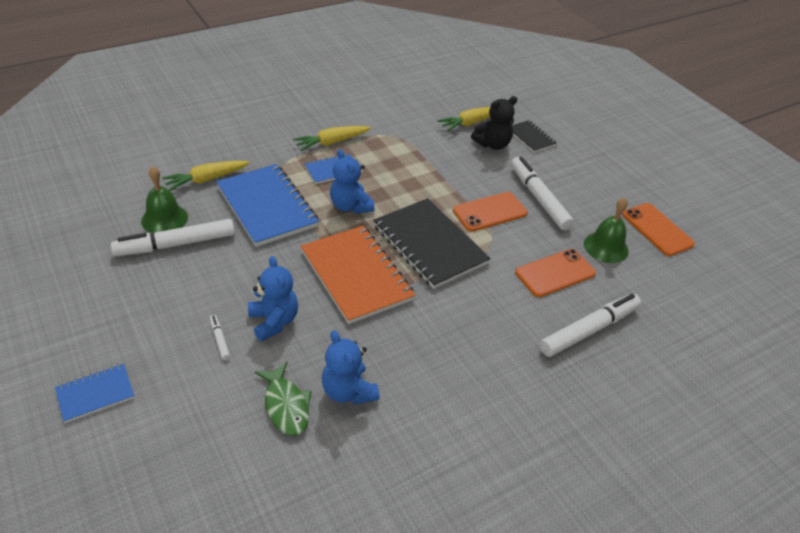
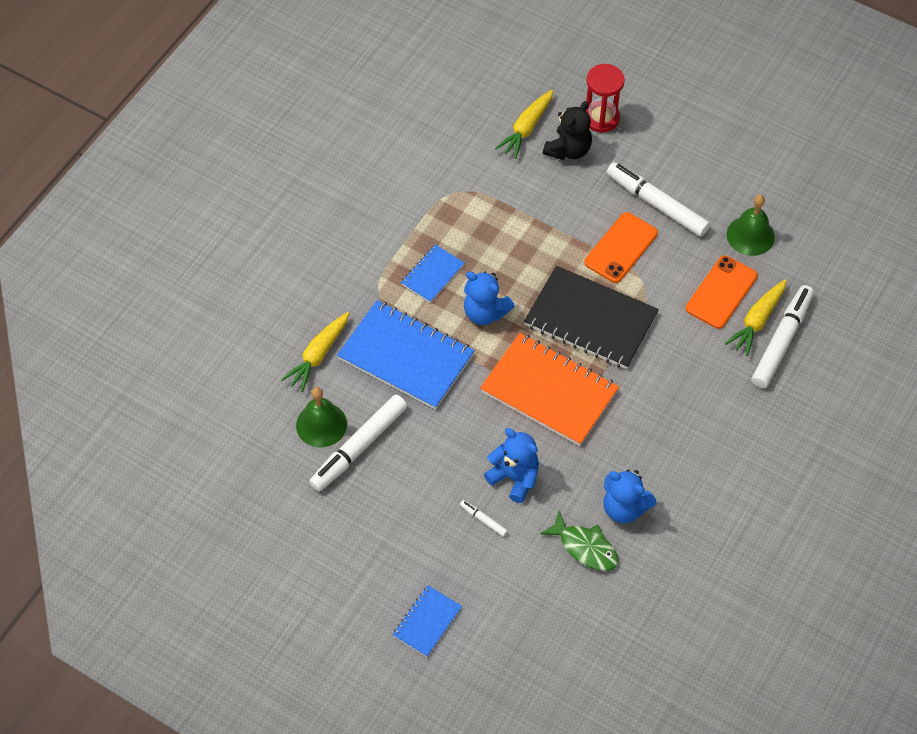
camera: 25 degrees left, 15 degrees up
yellow carrot [293,126,371,151] -> yellow carrot moved to [725,279,787,356]
black notebook [512,120,556,153] -> red hourglass [586,64,625,133]
orange phone [622,203,695,256] -> none

